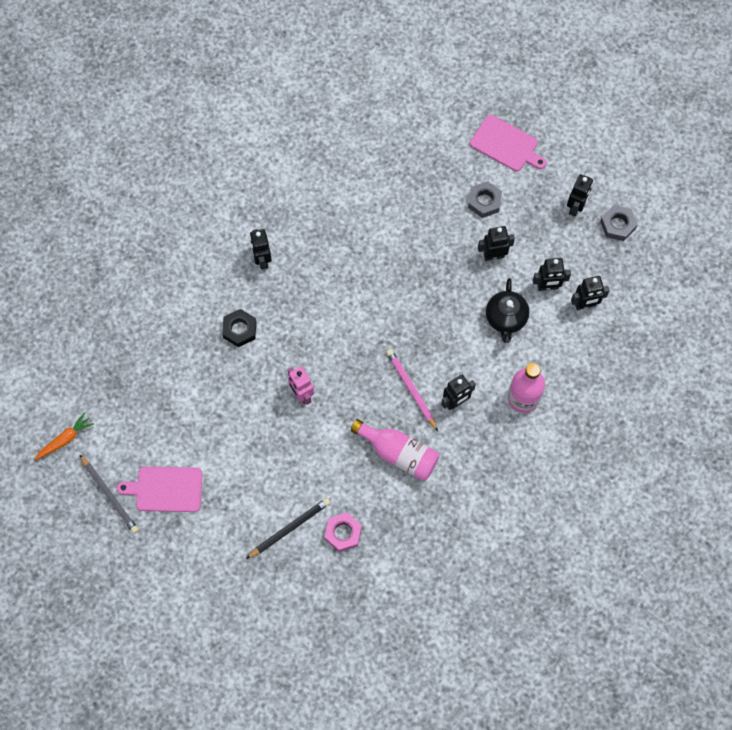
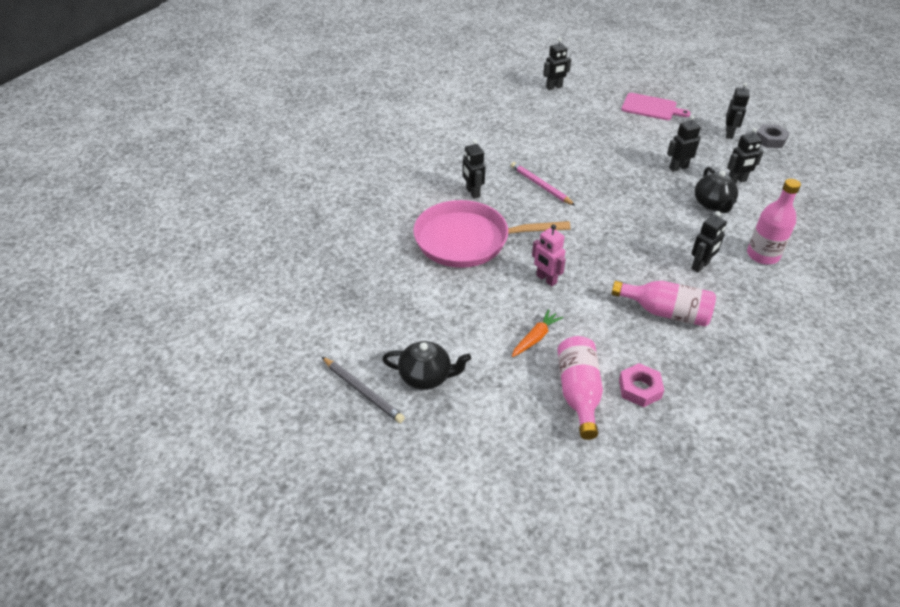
camera: 10 degrees left, 25 degrees down
orange carrot [35,412,94,460] -> orange carrot moved to [512,309,563,357]
pink cutting board [117,466,202,512] -> black teapot [382,341,471,390]
black nut [222,309,256,347] -> pink pan [413,200,570,268]
black pencil [246,498,330,559] -> pink bottle [558,336,603,440]
pink pencil [386,349,438,431] -> pink pencil moved to [511,162,575,206]
grey nut [468,181,502,218] -> none
black robot [571,276,610,310] -> black robot moved to [543,38,571,90]

